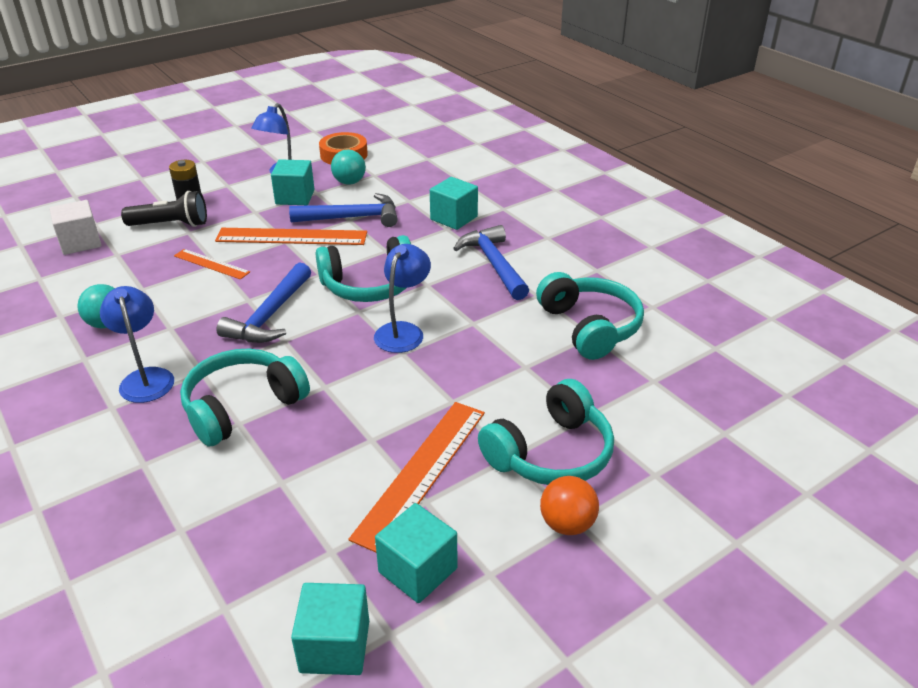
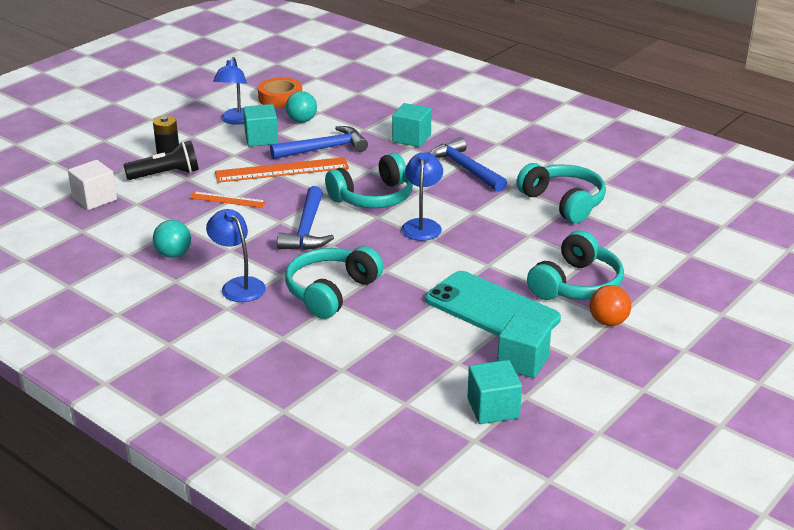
camera: 15 degrees left, 5 degrees down
orange ruler [349,402,485,552] -> turquoise phone [425,271,561,336]

